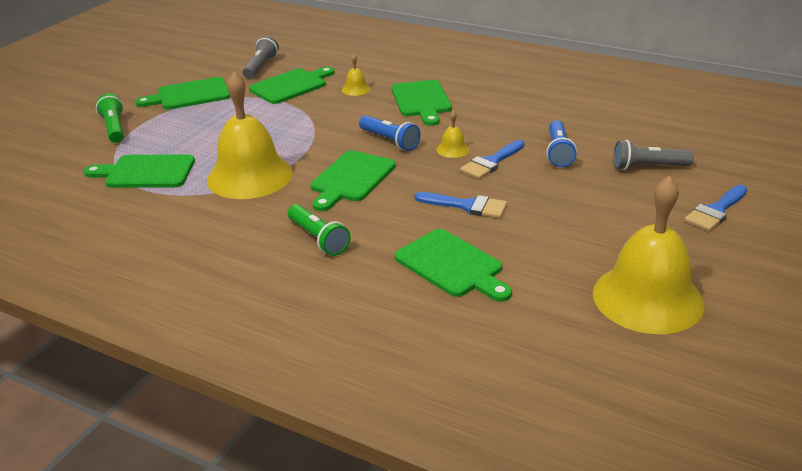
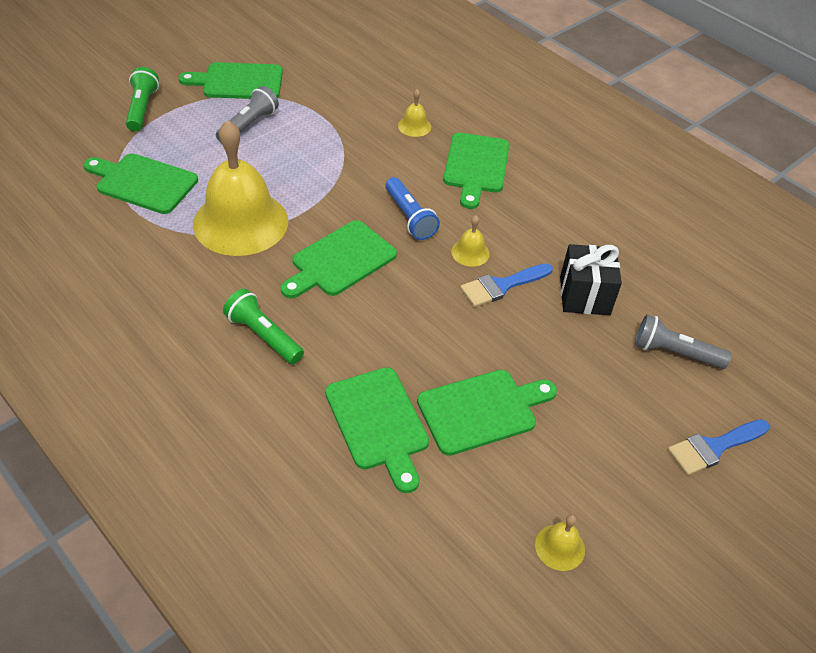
camera: 15 degrees right, 15 degrees up
grey flashlight [243,36,279,79] -> grey flashlight moved to [216,86,279,143]
green cutting board [249,67,334,104] -> green cutting board moved to [417,370,557,456]
green flashlight [288,204,350,256] -> green flashlight turned 150 degrees clockwise [223,289,304,364]
blue brush [414,192,507,218] -> none
blue flashlight [546,120,577,167] -> black gift [560,244,622,315]
yellow bell [593,176,704,334] -> yellow bell [535,514,585,571], size x0.40

